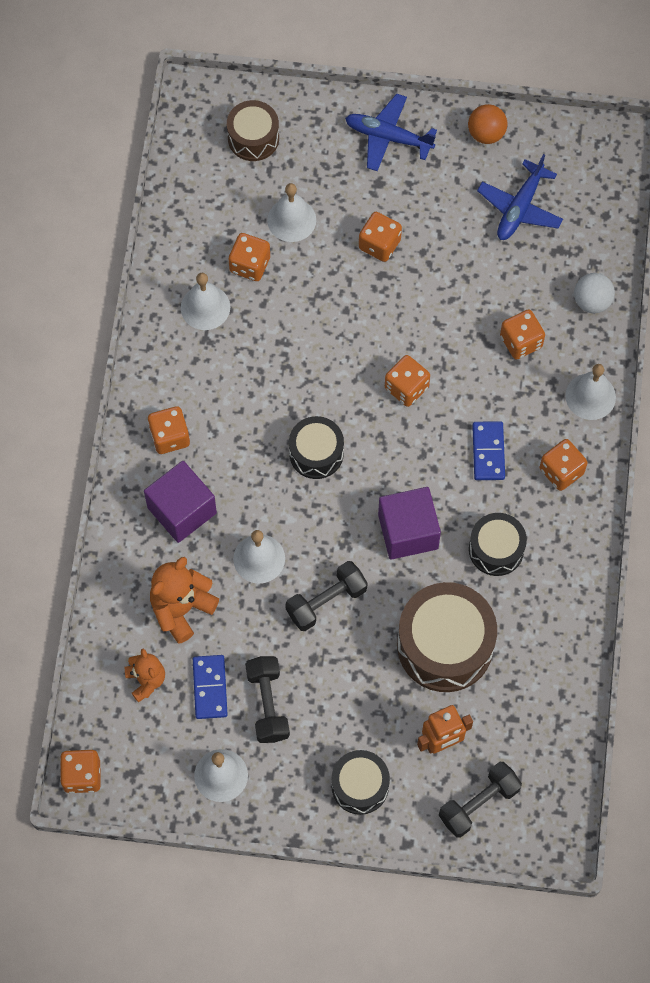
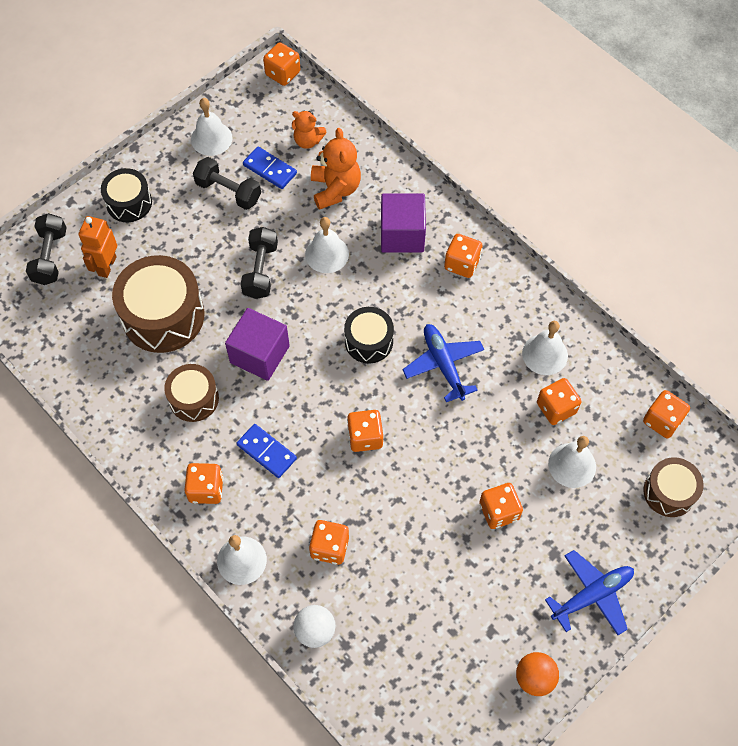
camera: 130 degrees right, 5 degrees down
black drum [469,513,527,576] -> brown drum [164,364,219,422]
blue plane [477,154,563,240] -> blue plane moved to [402,324,485,402]
none -> orange dice [643,390,690,438]

